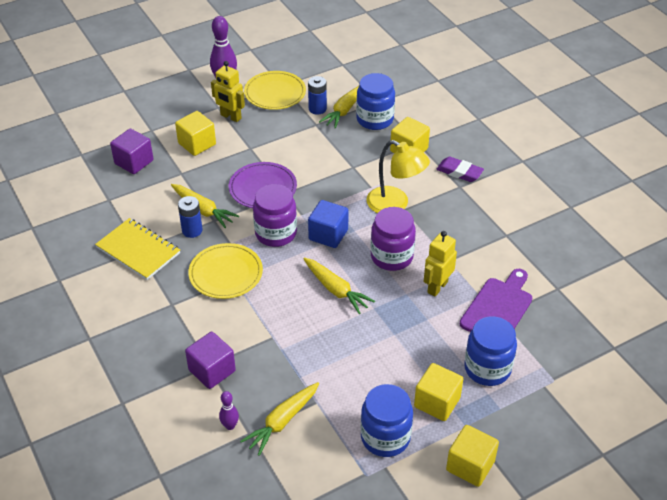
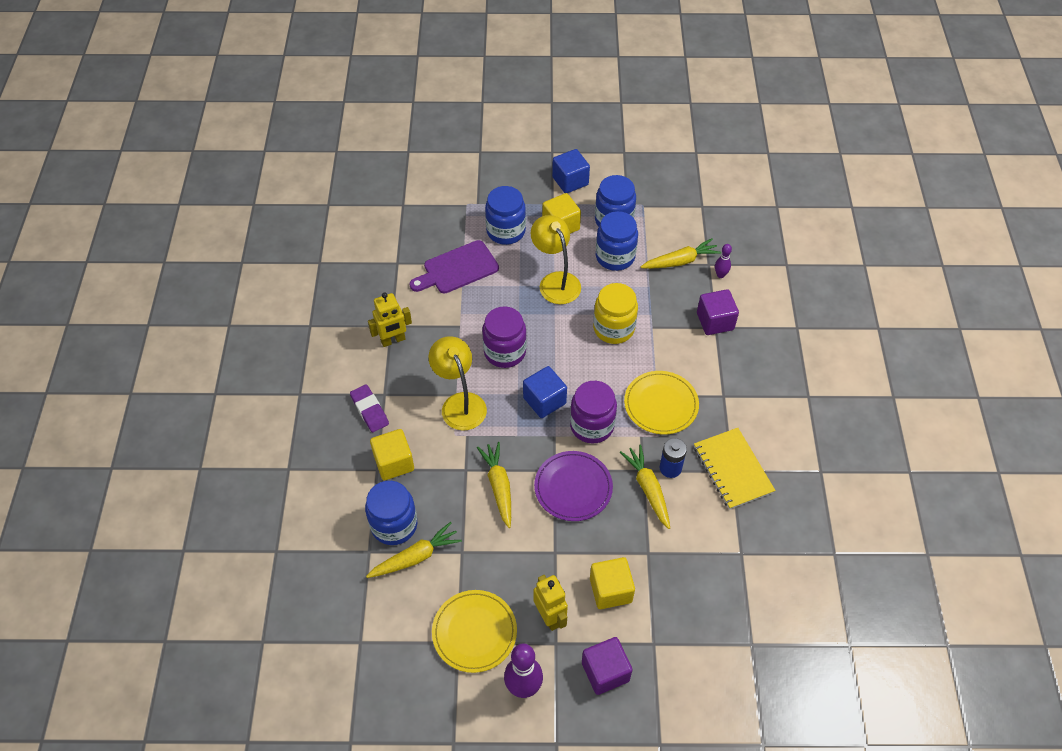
camera: 150 degrees left, 10 degrees up
purple cube [110,129,153,174] -> purple cube moved to [582,637,632,695]
yellow carrot [303,258,375,314] -> yellow carrot moved to [477,442,511,528]
blue battery [308,76,327,114] -> none
yellow robot [424,231,457,296] -> yellow robot moved to [368,292,412,347]
yellow cube [446,425,499,487] -> blue cube [552,149,590,193]
none -> yellow lamp [530,215,581,304]
none -> yellow jar [593,283,638,344]
none -> blue jar [596,211,638,271]

